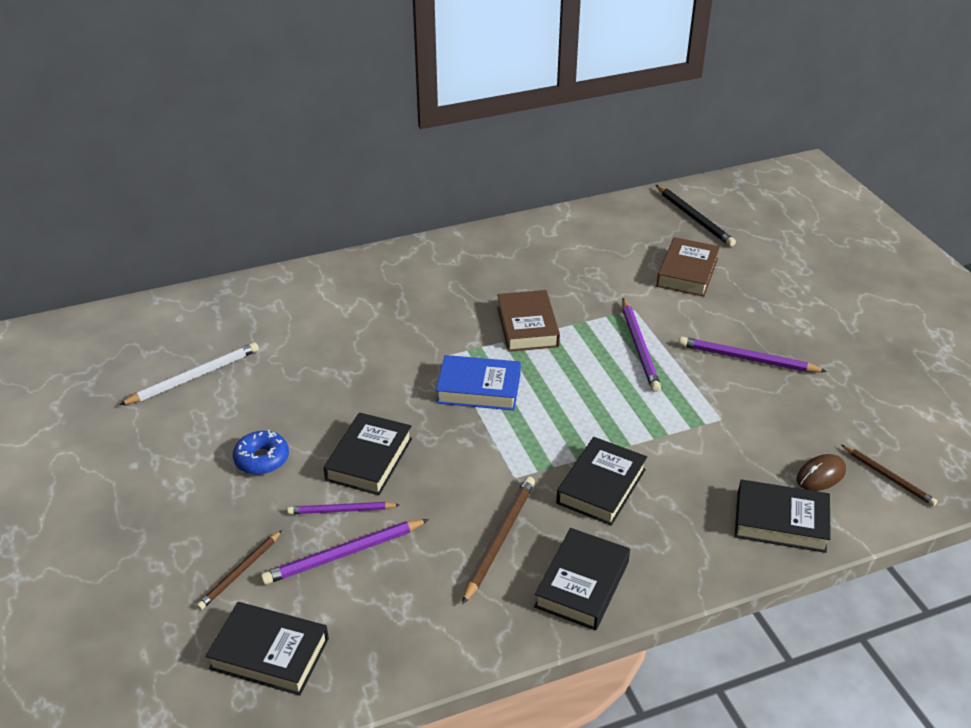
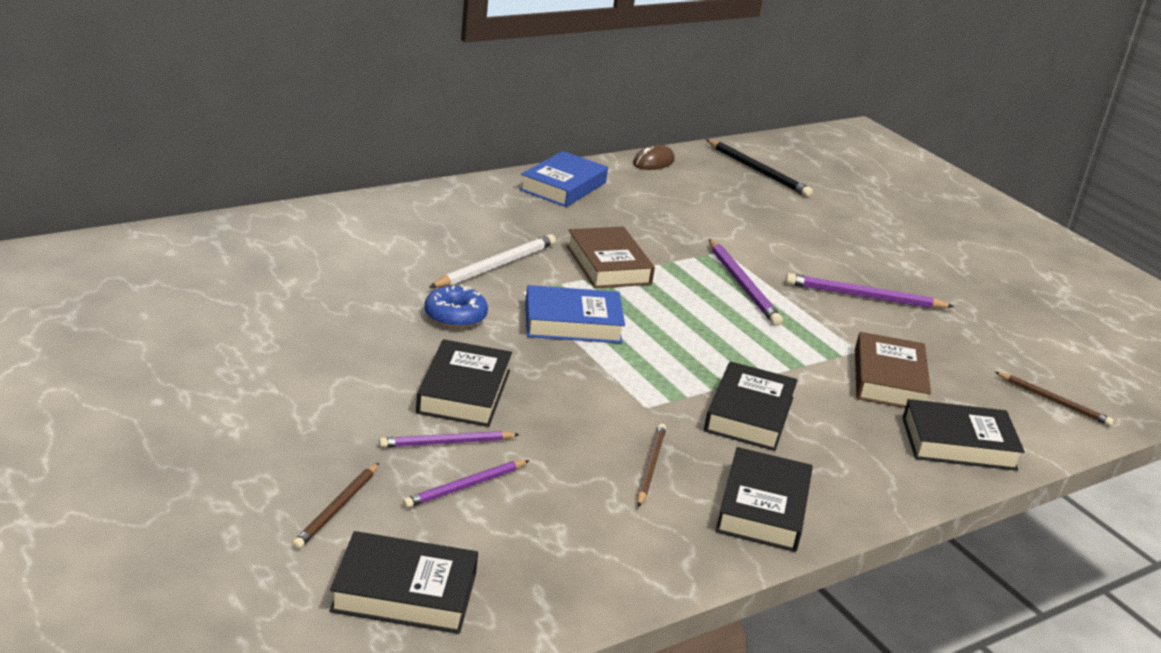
camera: 15 degrees left, 10 degrees down
white pencil [119,342,259,405] -> white pencil moved to [429,234,556,288]
blue donut [233,430,289,475] -> blue donut moved to [424,284,488,328]
purple pencil [261,519,429,585] -> purple pencil [403,460,529,508], size x0.66
brown pencil [462,476,535,604] -> brown pencil [637,424,666,507], size x0.66
brown book [657,237,720,297] -> brown book moved to [855,332,931,408]
brown mouse [796,454,846,491] -> brown mouse moved to [633,144,675,170]
none -> blue book [520,151,608,207]

